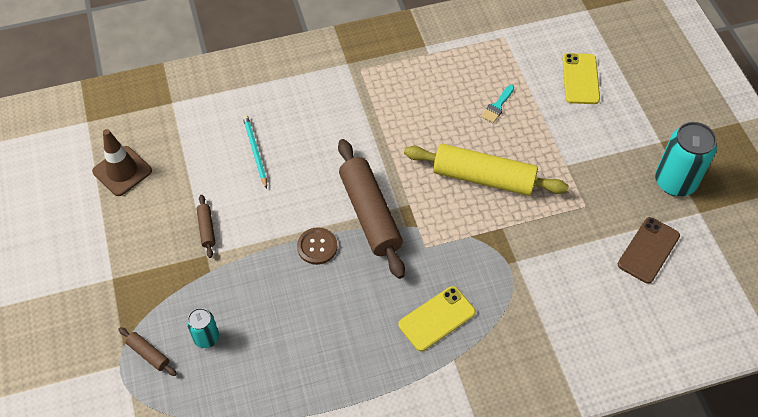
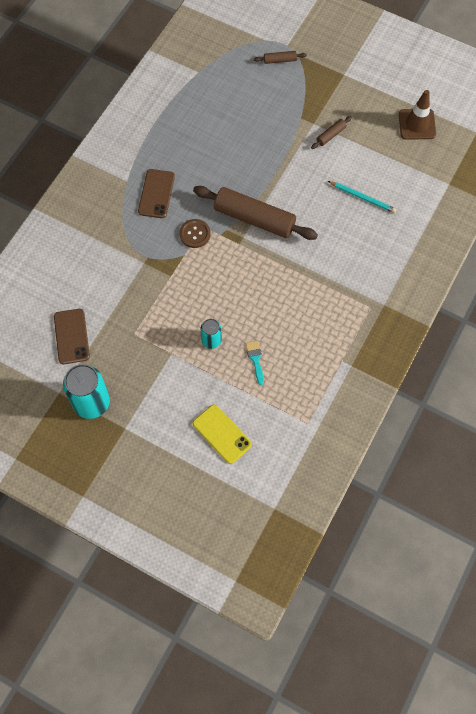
camera: 135 degrees right, 10 degrees up
turquoise can [187,308,219,348] -> turquoise can moved to [201,319,222,349]
brown rolling pin [196,195,215,258] -> brown rolling pin turned 75 degrees counterclockwise [311,116,352,149]
brown button [297,227,337,265] -> brown button moved to [179,219,211,248]
yellow phone [399,286,476,351] -> brown phone [138,169,175,218]
yellow rolling pin [404,144,569,196] -> none

